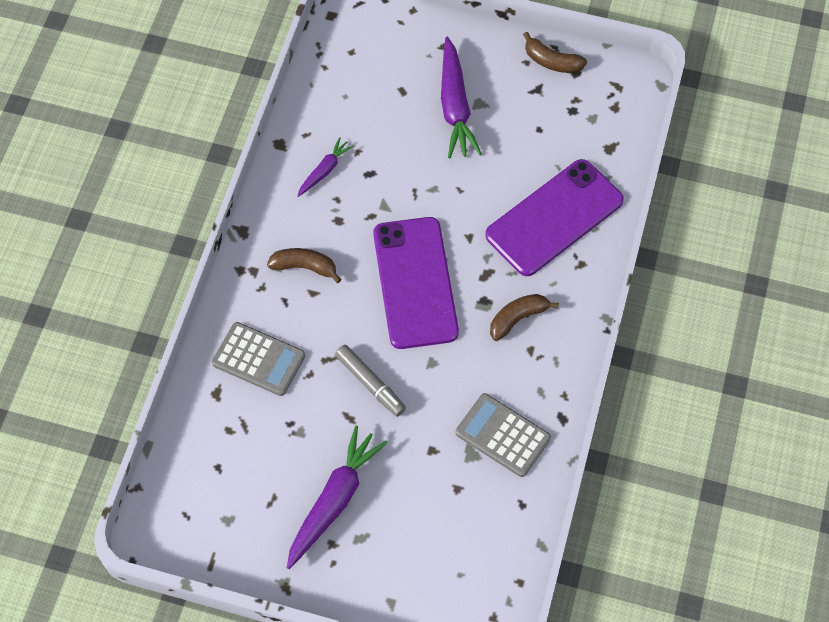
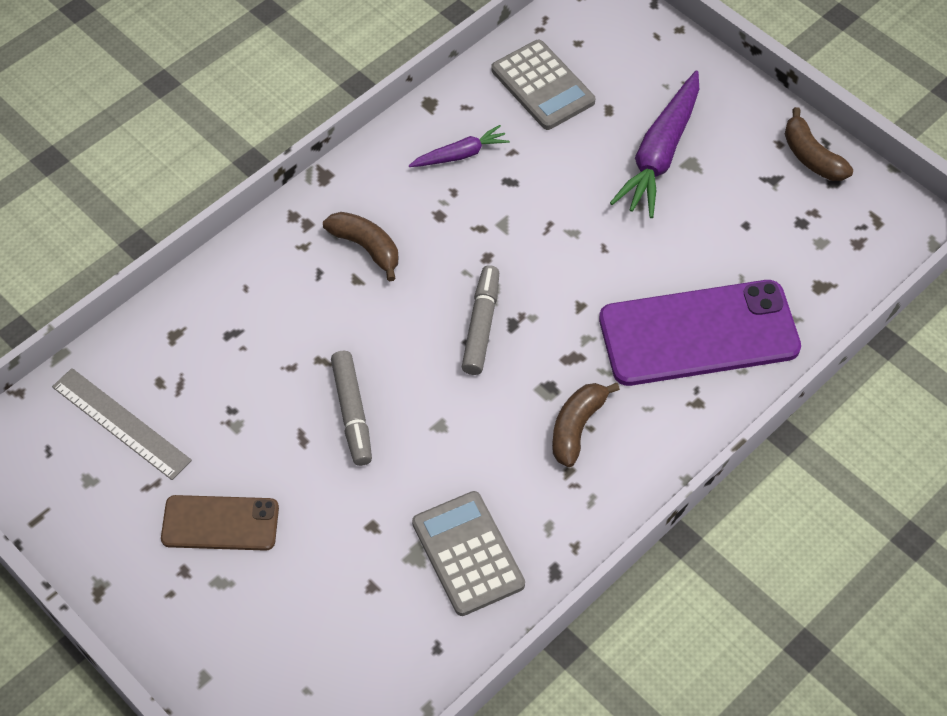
camera: 30 degrees right, 5 degrees down
grey calculator [212,322,305,396] -> grey calculator moved to [491,40,595,130]
purple carrot [287,426,387,569] -> brown phone [161,495,279,551]
purple phone [373,217,459,349] -> grey marker [462,265,499,375]
brown banana [490,294,559,341] -> brown banana turned 60 degrees counterclockwise [552,383,620,467]
none -> grey ruler [52,368,192,480]

